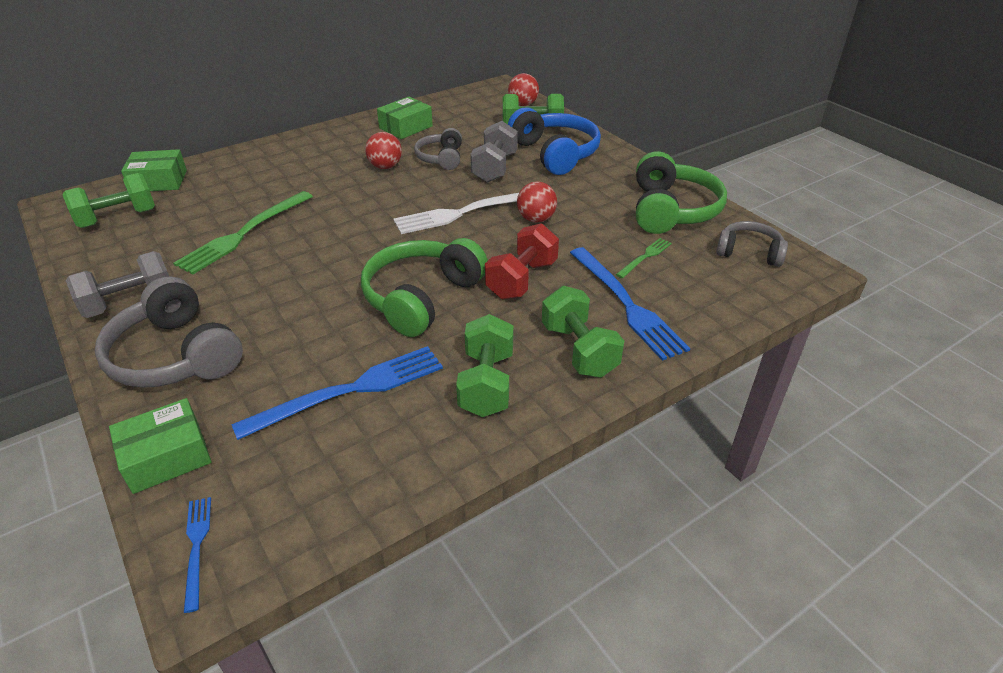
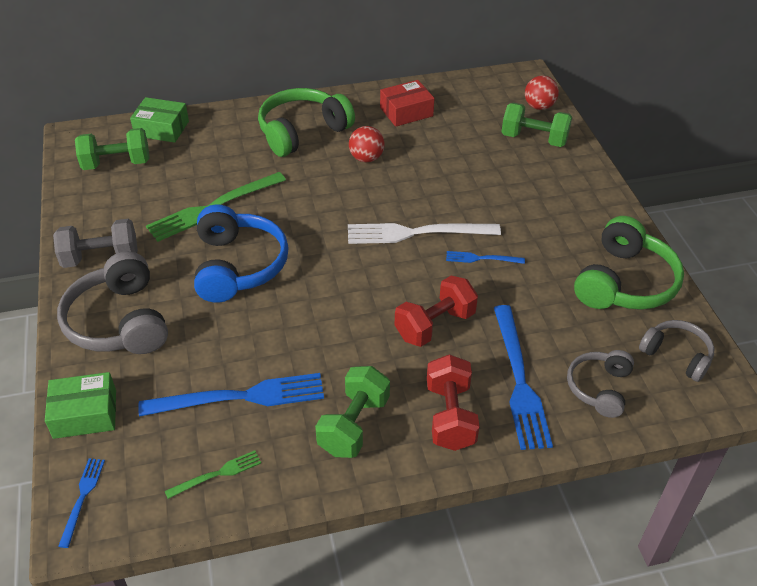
camera: 20 degrees right, 5 degrees up
green headphones [361,238,488,337] -> green headphones moved to [258,88,355,157]
green box [377,97,433,139] -> red box [380,80,434,127]
grey headphones [414,128,462,170] -> grey headphones moved to [567,350,634,418]
grey dumbbell [470,121,518,183] -> none
blue headphones [508,107,601,175] -> blue headphones moved to [194,205,289,303]
red ball [517,182,557,223] -> blue fork [446,251,525,264]
green dumbbell [542,286,624,378] -> red dumbbell [427,354,479,451]
green fork [616,238,672,278] -> green fork moved to [165,450,261,499]

